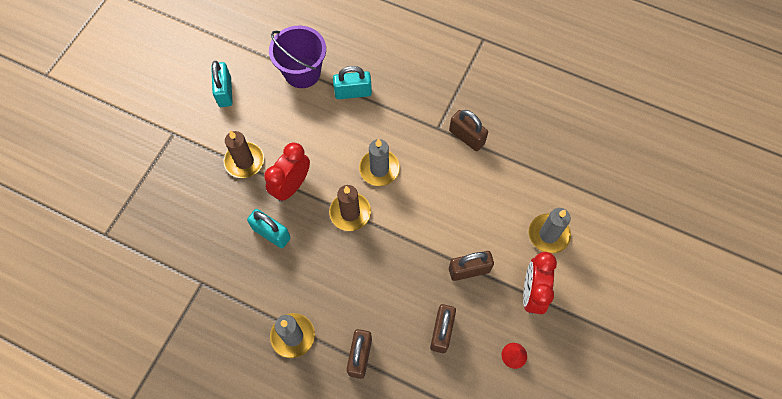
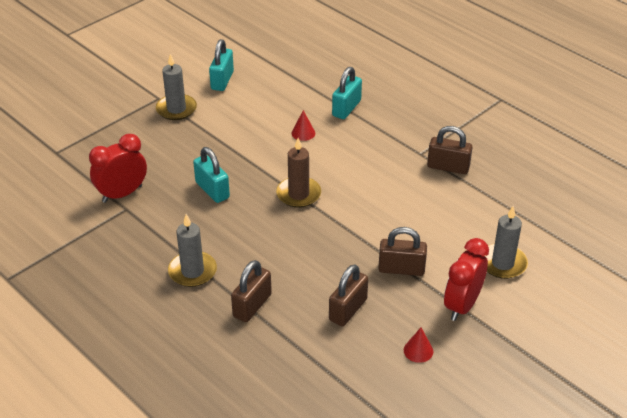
camera: 20 degrees right, 25 degrees down
brown candle [223,131,264,178] -> none
red clock [264,143,310,202] -> red clock moved to [89,134,147,203]
purple bucket [269,26,326,88] -> none
turquoise padlock [333,66,372,99] -> turquoise padlock turned 75 degrees counterclockwise [332,67,362,119]
grey candle [359,139,400,186] -> grey candle moved to [156,54,197,120]
brown padlock [449,110,488,151] -> brown padlock turned 45 degrees counterclockwise [427,126,473,174]
none -> red cone [292,110,315,141]

